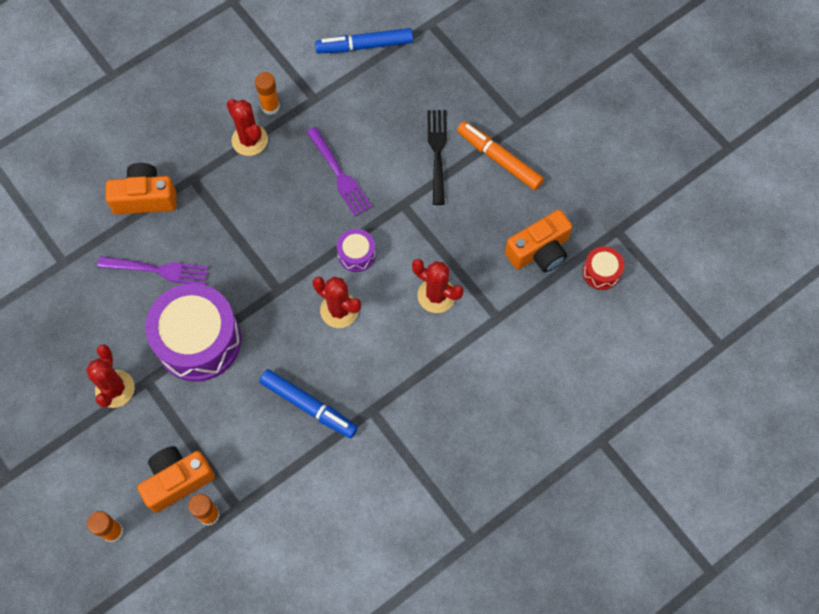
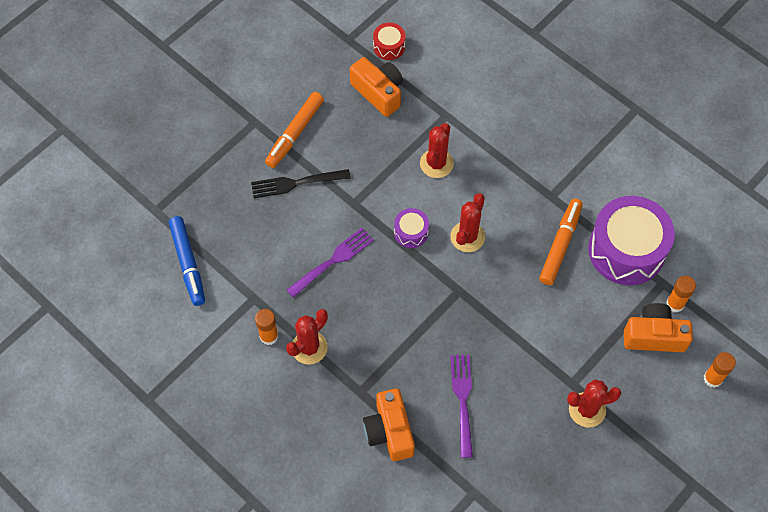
camera: 100 degrees left, 5 degrees down
orange camera [137,446,215,513] -> orange camera turned 135 degrees clockwise [624,303,693,352]
purple drum [145,283,241,382] -> purple drum moved to [588,196,675,285]
blue marker [259,369,358,438] -> orange marker [539,199,583,285]

